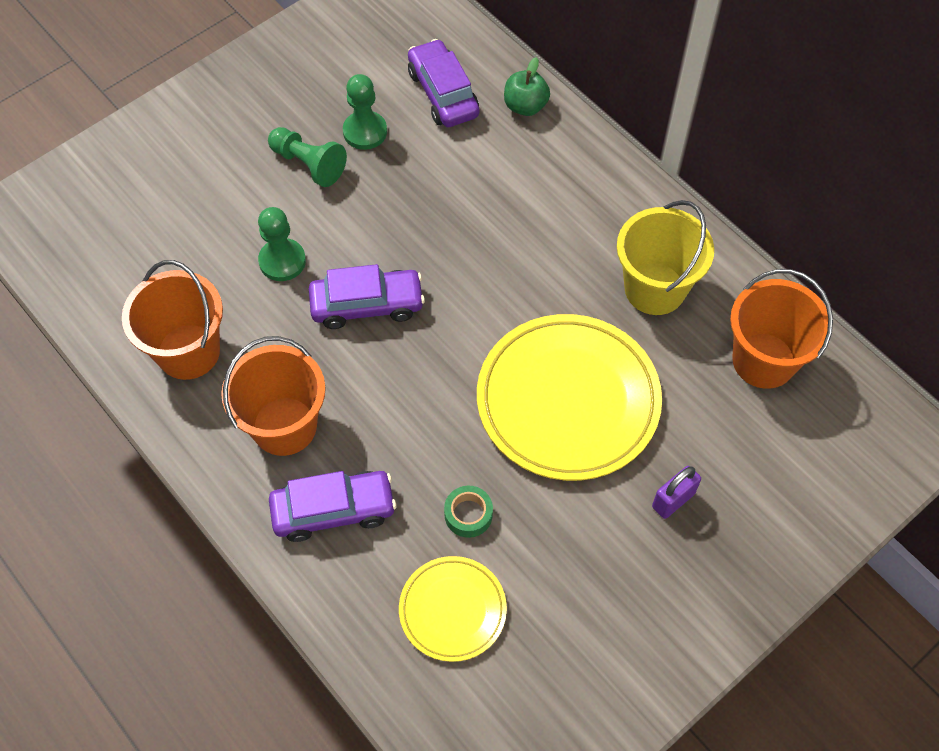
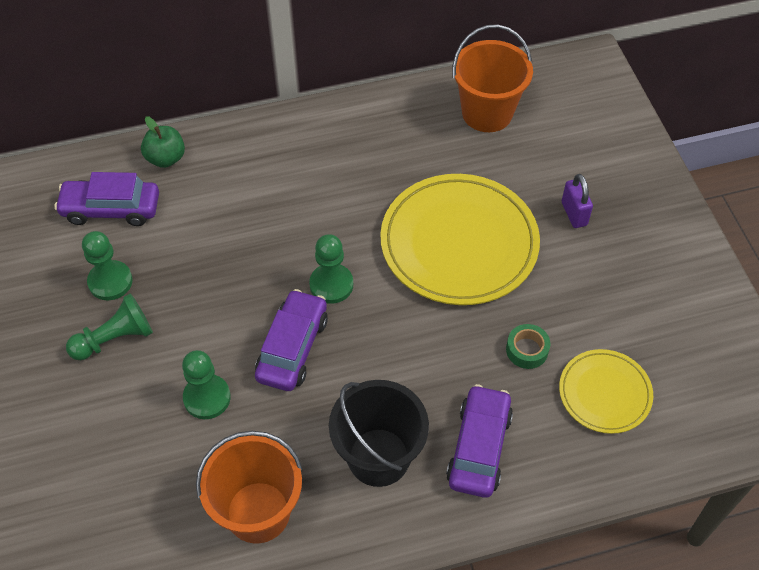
camera: 65 degrees left, 5 degrees down
orange bucket [221,336,326,456] -> black bucket [329,380,429,487]
yellow bucket [617,200,714,315] -> none
none -> green pawn [309,234,353,304]

